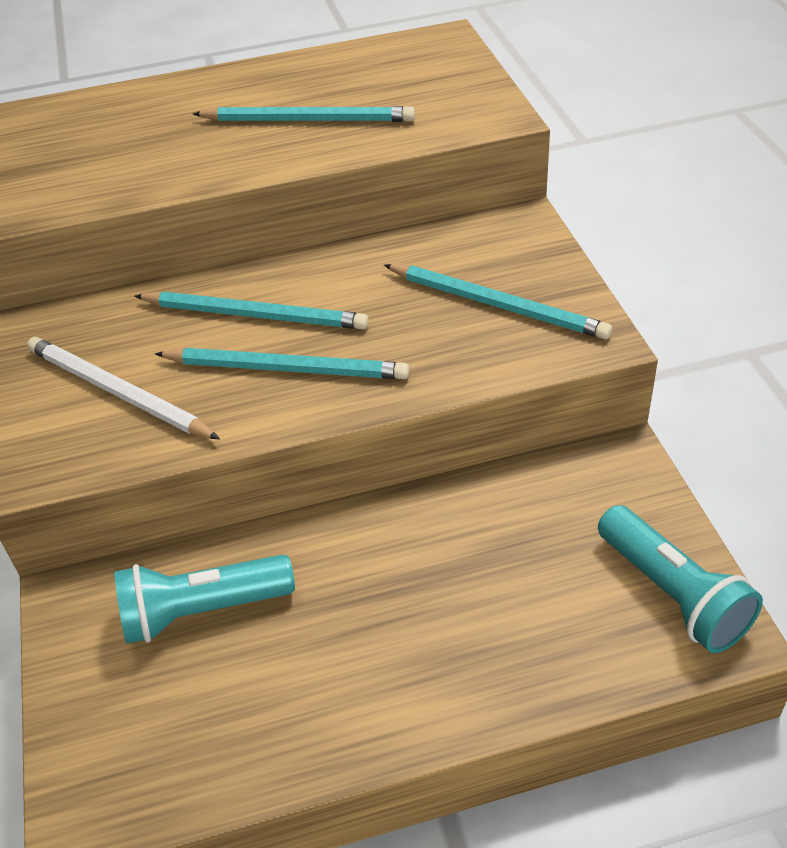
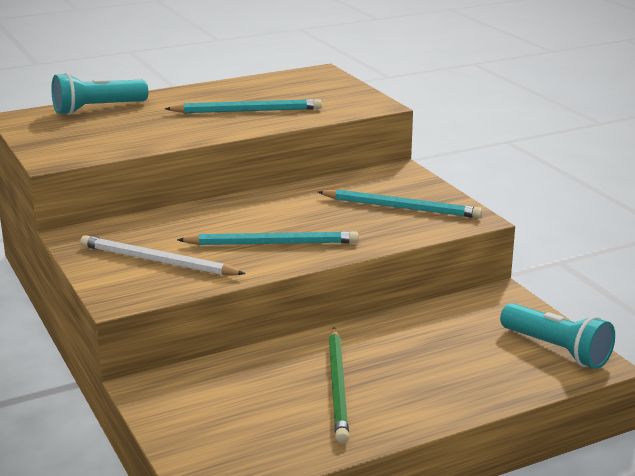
camera: 15 degrees left, 20 degrees down
turquoise flashlight [115,554,295,644] -> turquoise flashlight moved to [51,72,148,115]
turquoise pencil [135,292,369,330] -> none
none -> green pencil [329,327,349,444]

